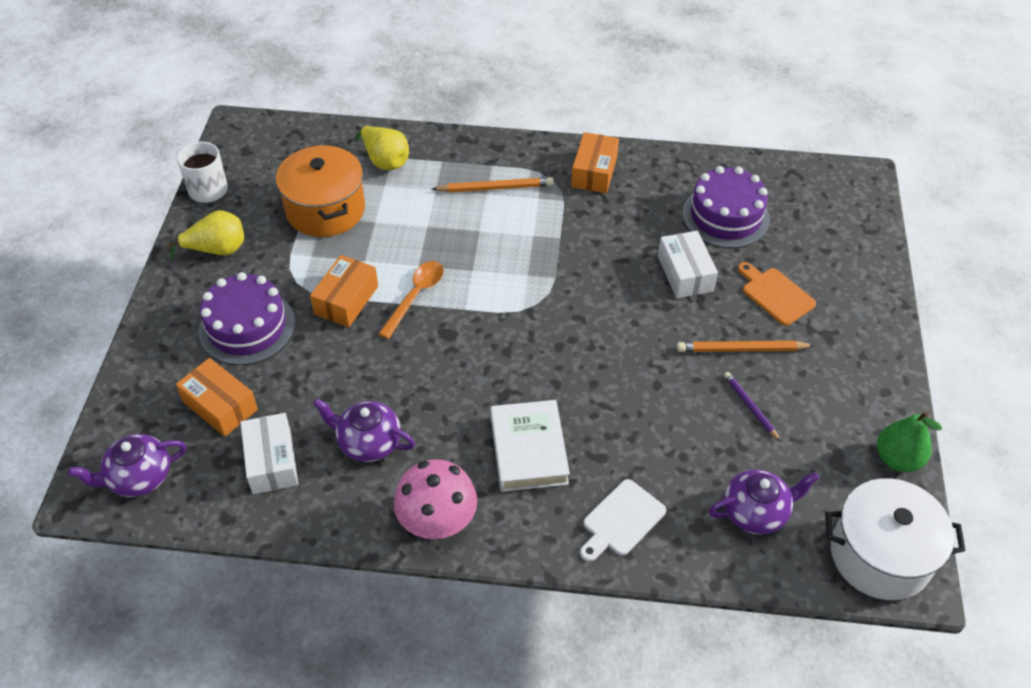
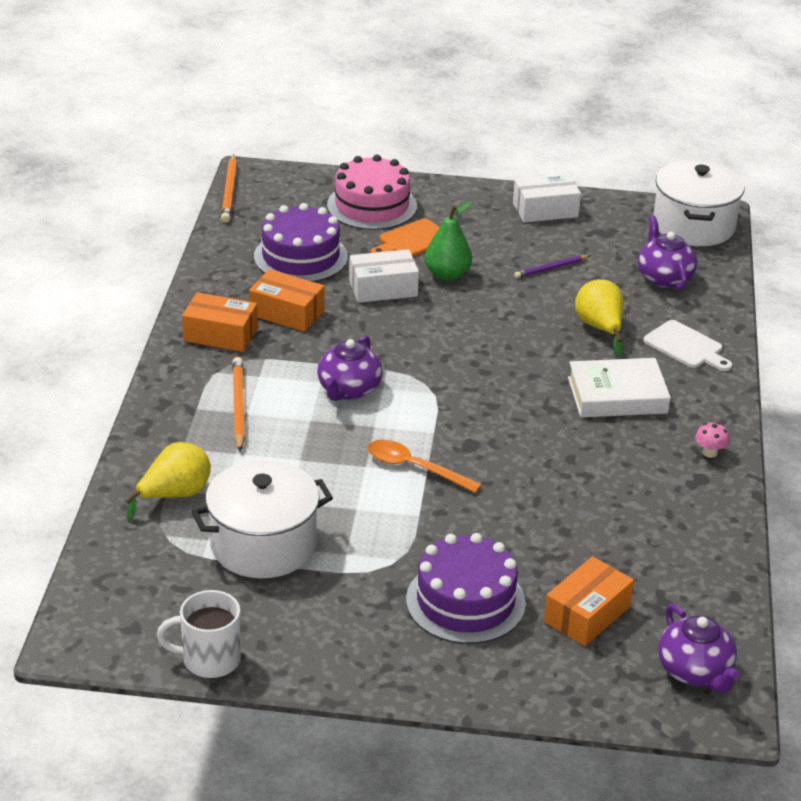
camera: 90 degrees left, 15 degrees down
yellow pear [166,210,244,261] -> yellow pear moved to [575,279,624,357]
white box [240,413,298,494] -> white box moved to [513,174,581,223]
orange pot [276,145,365,237] -> white pot [191,460,333,578]
orange box [310,255,378,327] -> orange box moved to [249,269,325,332]
purple teapot [313,398,415,462] -> purple teapot moved to [317,335,383,401]
pink mushroom [394,459,477,539] -> pink mushroom [695,422,730,458], size x0.42
orange pencil [677,341,815,352] -> orange pencil moved to [221,154,237,223]
green pear [877,412,942,472] -> green pear moved to [425,201,472,281]
none -> pink cake [327,155,417,230]

